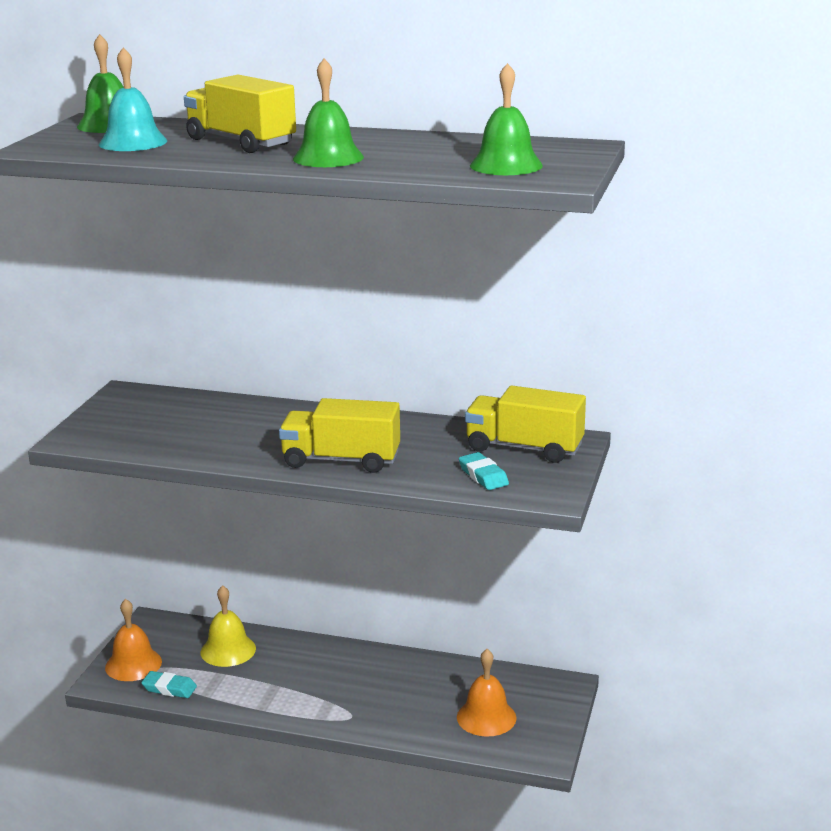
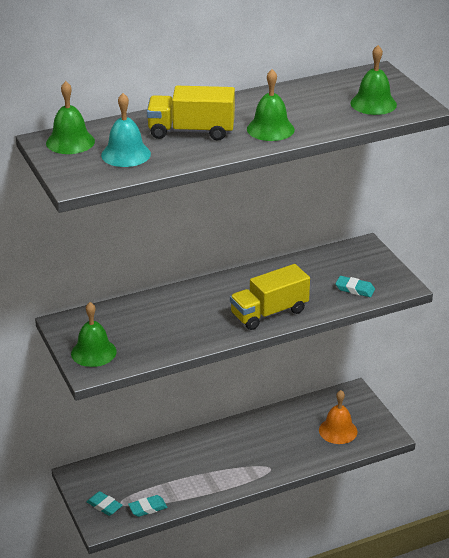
camera: 40 degrees left, 10 degrees up
orange bell [105,599,162,681] -> turquoise eraser [86,491,123,516]
yellow bell [201,585,256,667] -> none
yellow truck [465,386,586,463] -> none
none -> green bell [71,302,117,367]

